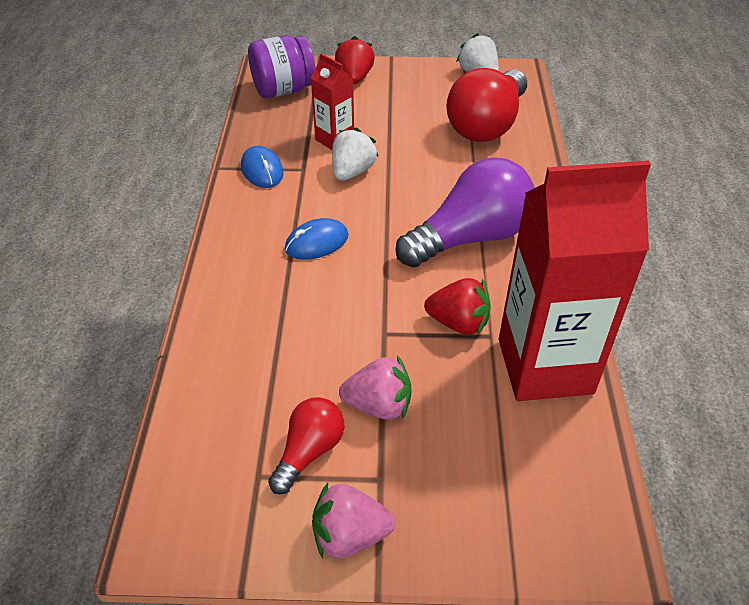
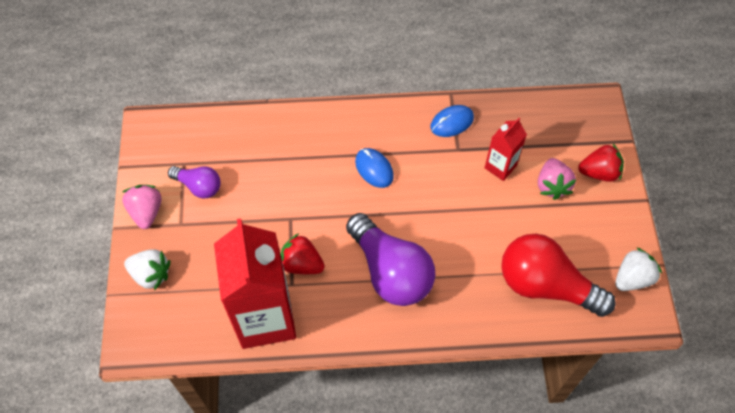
camera: 85 degrees right, 15 degrees up
purple jar [248,35,316,98] -> none
red light bulb [268,397,345,494] -> purple light bulb [168,166,221,198]
white strawberry [332,127,379,181] -> white strawberry moved to [124,249,171,291]
pink strawberry [339,356,412,420] -> pink strawberry moved to [538,158,576,200]
red strawberry [424,278,491,335] -> red strawberry turned 105 degrees clockwise [280,233,325,274]

